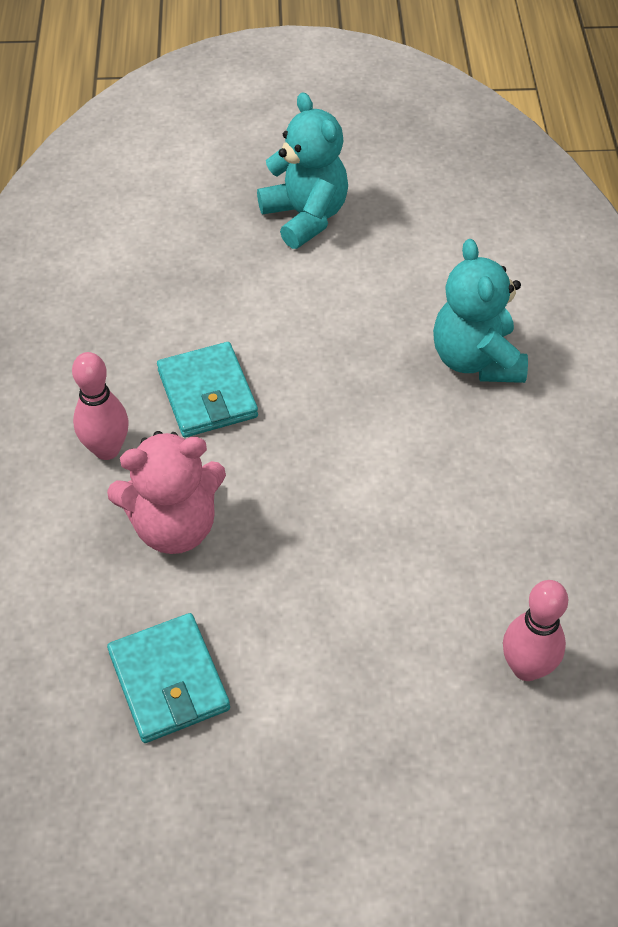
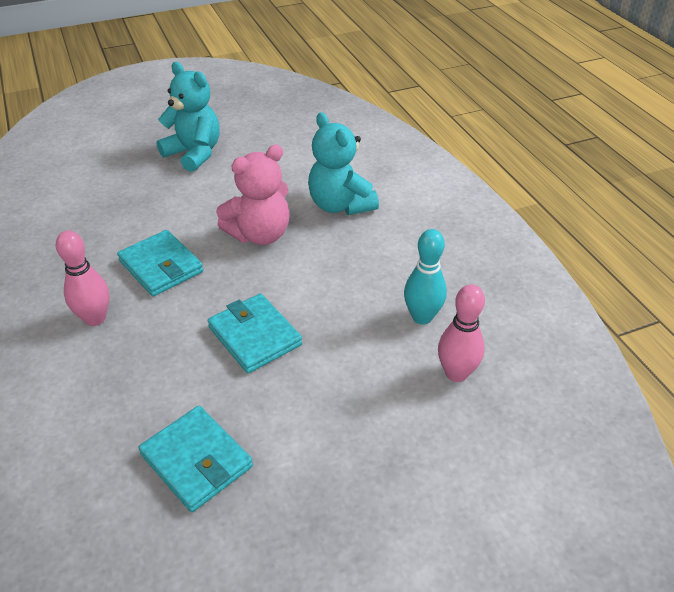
camera: 20 degrees left, 10 degrees down
pink teddy bear [107,431,226,554] -> pink teddy bear moved to [216,145,289,245]
none -> turquoise wallet [208,293,302,374]
none -> turquoise bowling pin [404,229,447,325]

